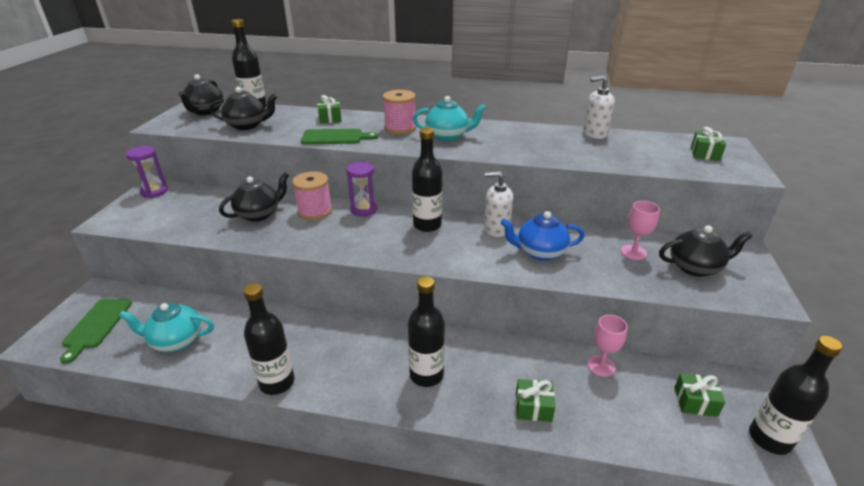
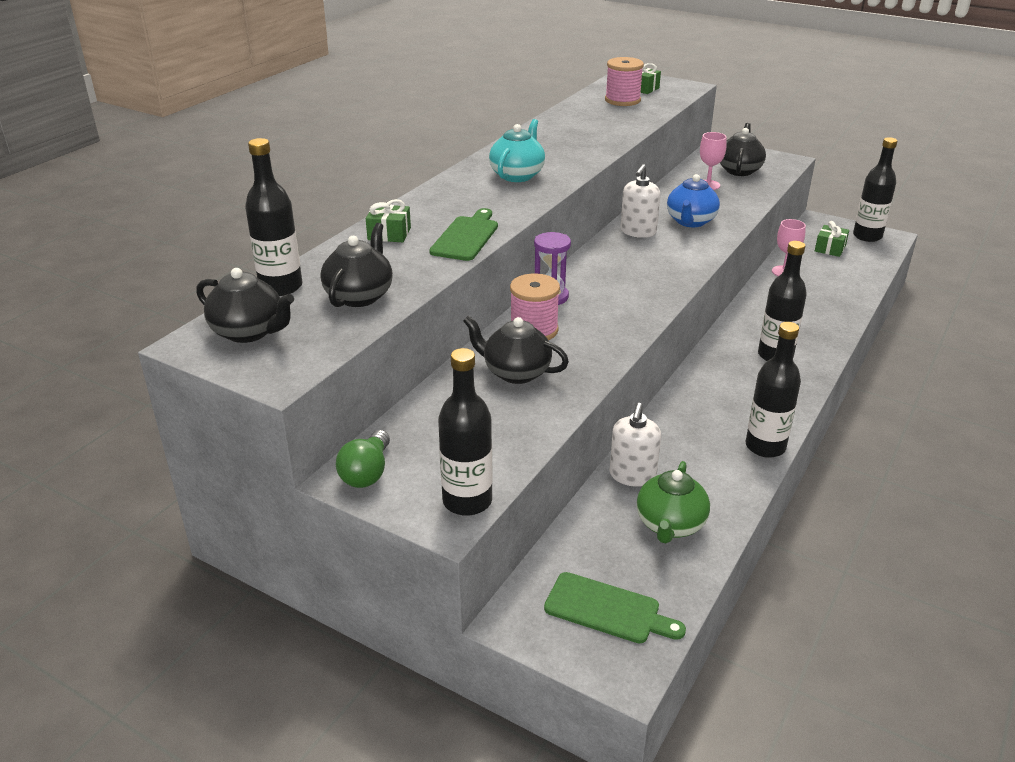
camera: 70 degrees left, 0 degrees up
turquoise teapot [119,303,214,352] -> green teapot [637,461,710,543]
purple hourglass [126,146,168,198] -> green light bulb [336,430,390,488]
black teapot [219,173,289,222] -> black teapot turned 45 degrees counterclockwise [463,316,569,384]
pink spool [383,90,416,134] -> pink spool moved to [605,57,644,106]
black bottle [412,128,442,232] -> black bottle moved to [438,348,493,516]
green gift [516,379,555,422] -> none
white soap dispenser [583,76,615,139] -> white soap dispenser moved to [609,403,661,487]

